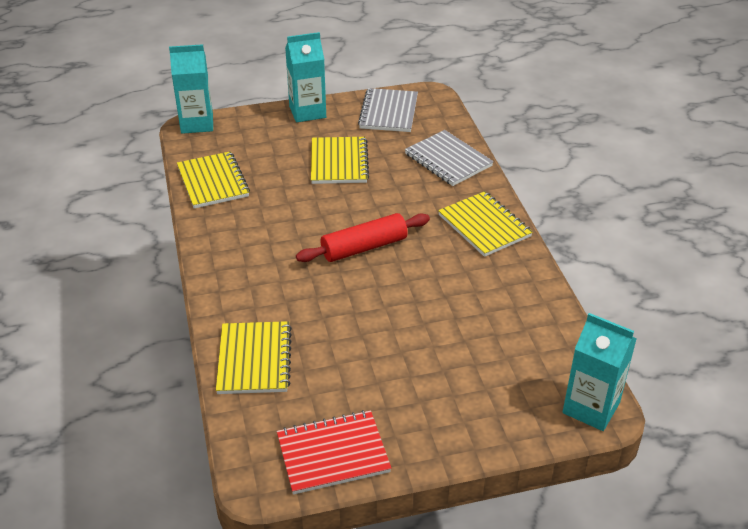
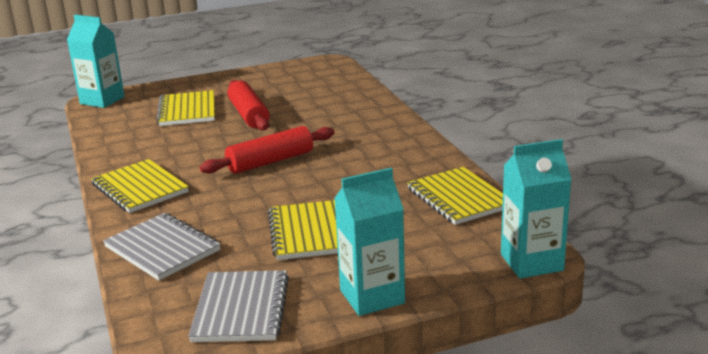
camera: 175 degrees right, 15 degrees down
yellow notebook [216,321,292,394] -> yellow notebook moved to [157,90,215,126]
red notebook [277,410,391,495] -> none
none -> red rolling pin [227,80,270,131]

